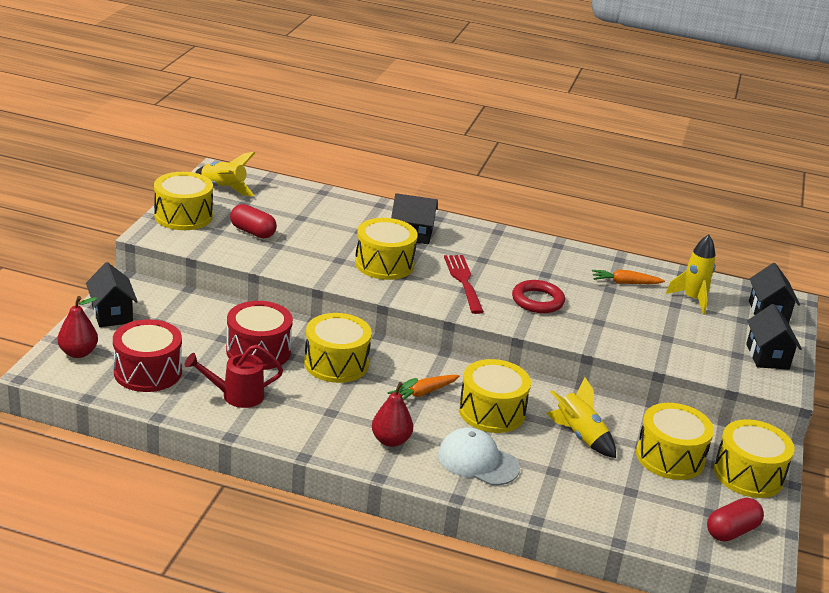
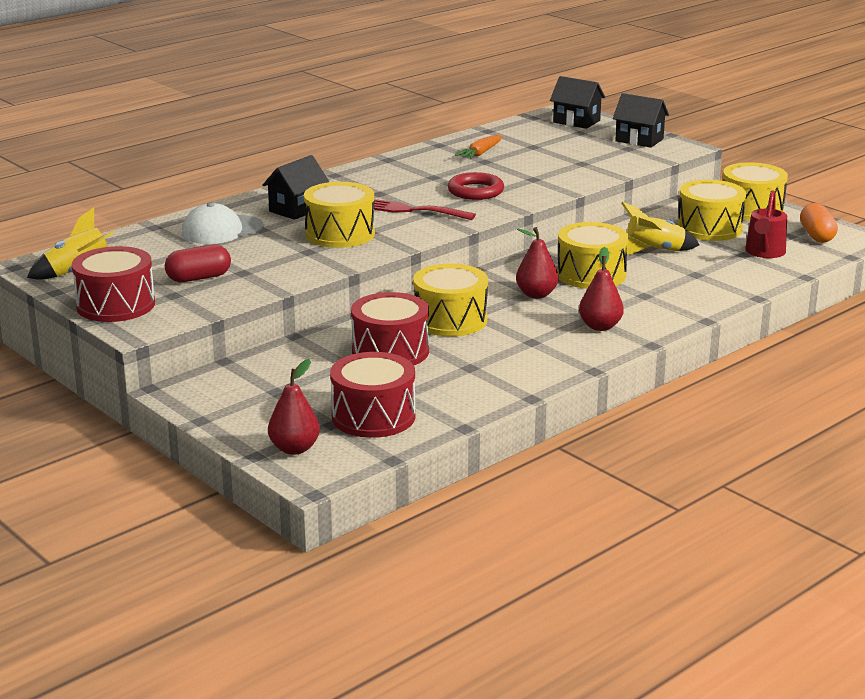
camera: 55 degrees left, 5 degrees down
black house [86,262,138,327] -> none
yellow drum [154,172,213,230] -> red drum [72,246,155,322]
red watering can [185,345,283,408] -> red watering can moved to [745,190,787,258]
orange carrot [387,375,460,400] -> red pear [516,227,558,298]
white cap [438,428,520,485] -> white cap moved to [182,203,263,244]
yellow rocket [666,235,716,314] -> none
red capsule [707,498,764,541] -> orange capsule [800,203,838,243]

